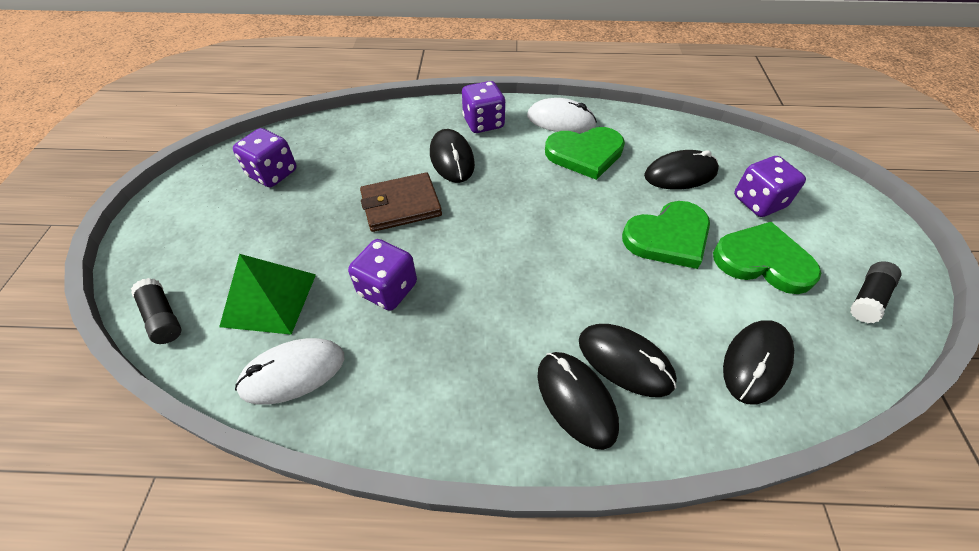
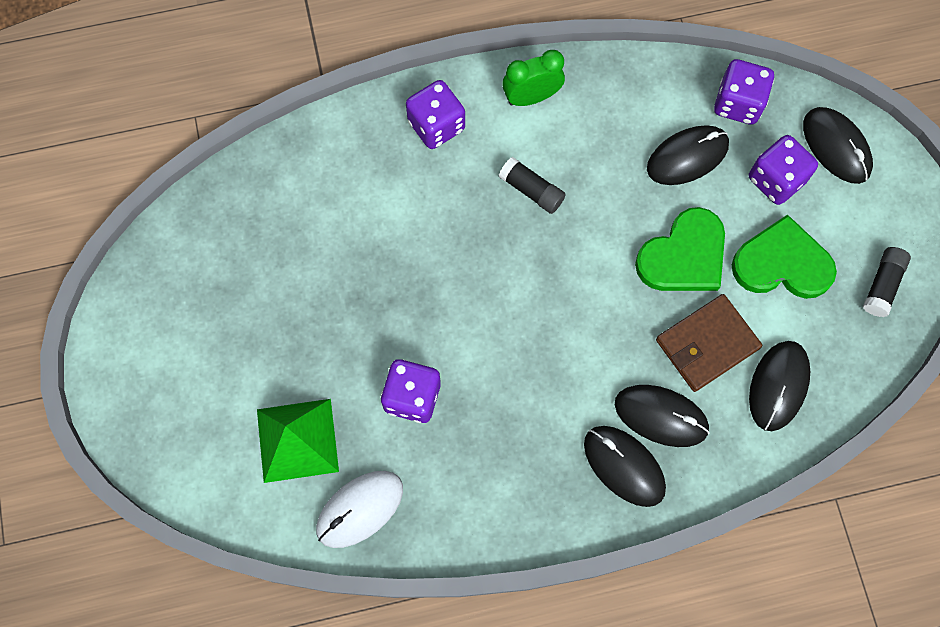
camera: 15 degrees left, 20 degrees up
black glue stick [131,278,181,344] -> black glue stick moved to [499,157,566,214]
purple dice [233,128,297,187] -> purple dice moved to [714,59,774,125]
brown wallet [360,172,442,232] -> brown wallet moved to [656,294,762,392]
black mouse [430,129,475,183] -> black mouse moved to [803,107,873,184]
white mouse [527,98,597,133] -> green clock [502,50,565,106]
green heart [545,127,625,180] -> none

